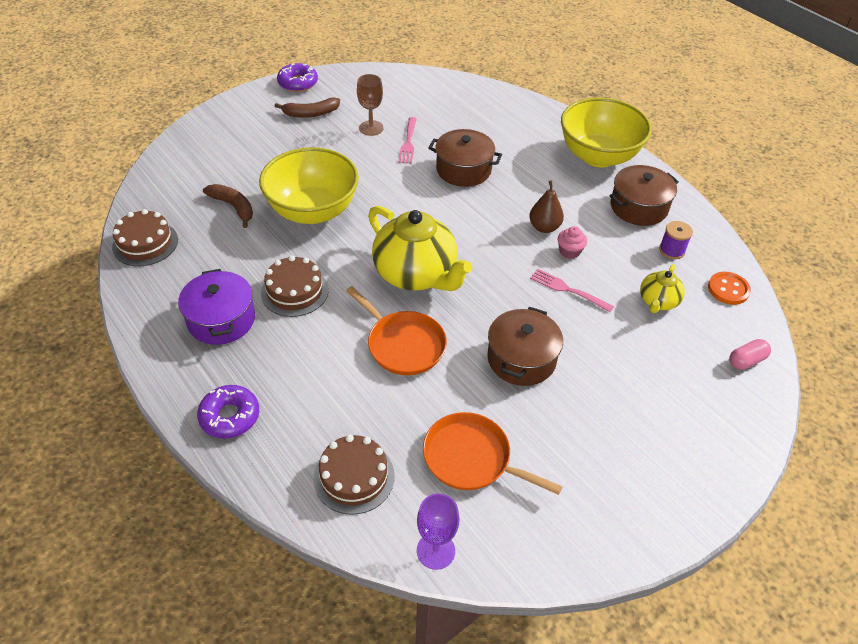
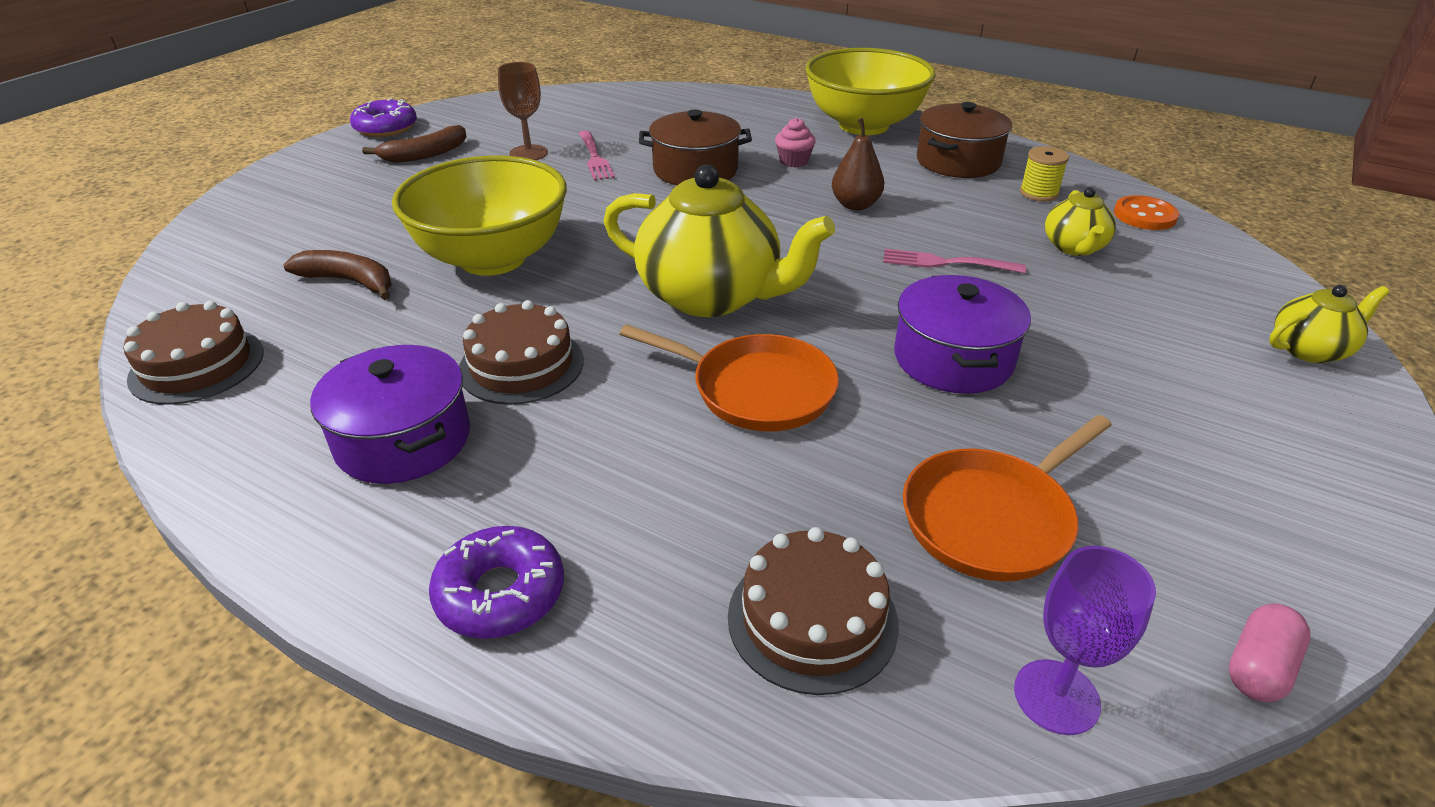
camera: 20 degrees left, 10 degrees down
orange pan [423,412,563,495] -> orange pan turned 45 degrees counterclockwise [903,415,1112,581]
brown pot [487,307,563,386] -> purple pot [894,275,1031,394]
pink cupcake [558,226,587,259] -> pink cupcake moved to [775,118,816,167]
purple spool [659,221,693,259] -> yellow spool [1020,146,1069,201]
pink capsule [729,339,771,370] -> pink capsule moved to [1229,604,1311,702]
none -> yellow teapot [1269,285,1390,363]

